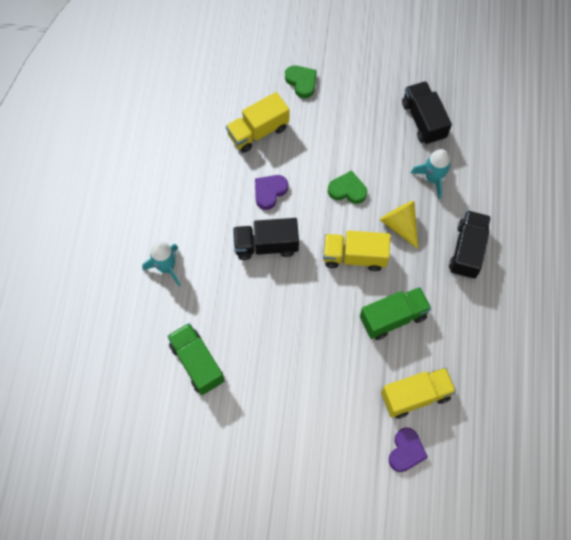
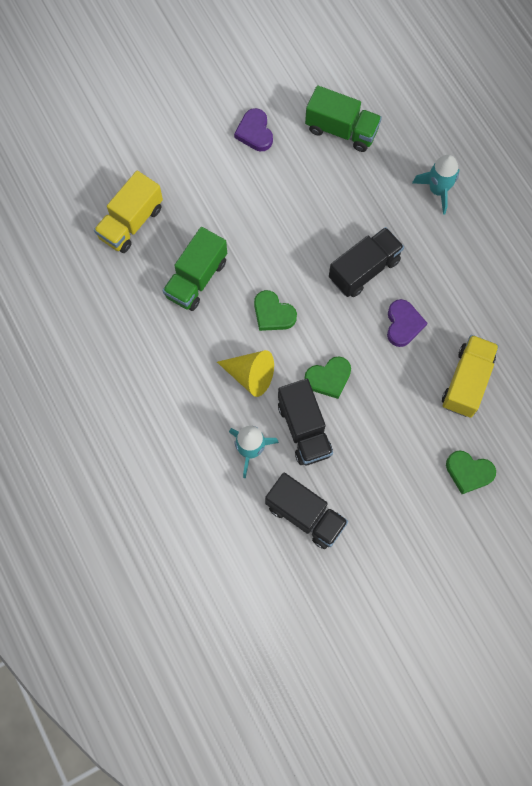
camera: 145 degrees right, 5 degrees up
yellow truck [323,231,390,271] -> green heart [254,290,297,331]
purple heart [389,428,428,472] -> purple heart moved to [234,108,273,151]
black truck [449,210,491,279] -> black truck moved to [278,379,333,466]

